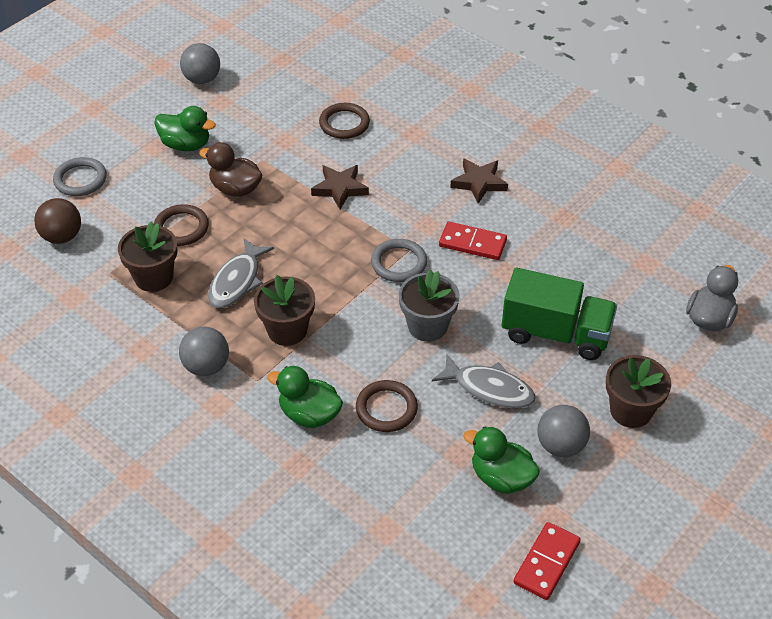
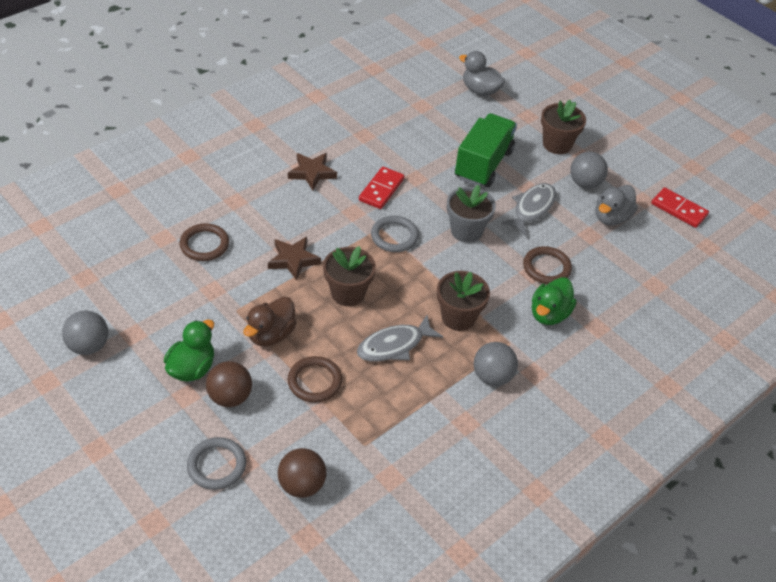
camera: 85 degrees left, 0 degrees up
brown flower pot [118,221,178,292] -> brown flower pot moved to [323,246,376,306]
grey fish [208,238,274,308] -> grey fish turned 120 degrees clockwise [357,315,443,362]
green duck [463,426,540,494] -> grey duck [596,185,638,226]
none -> brown ball [206,361,252,407]

